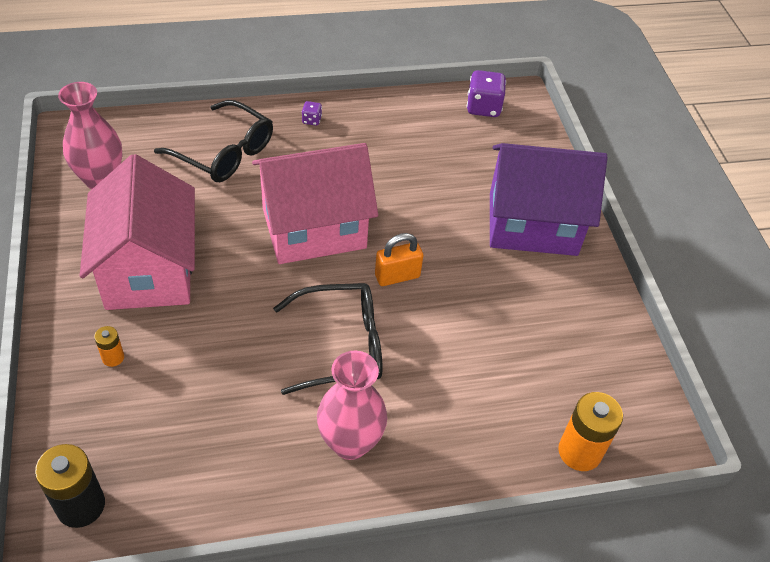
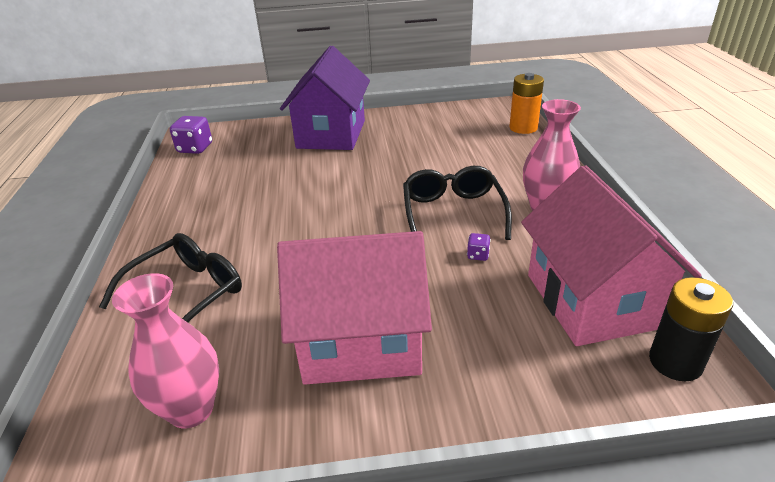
camera: 80 degrees left, 15 degrees down
orange battery [94,326,124,367] -> none
pink house [252,143,378,264] -> pink house moved to [521,165,701,346]
purple dice [302,101,322,126] -> purple dice moved to [467,233,491,261]
orange padlock [375,233,423,286] -> none

